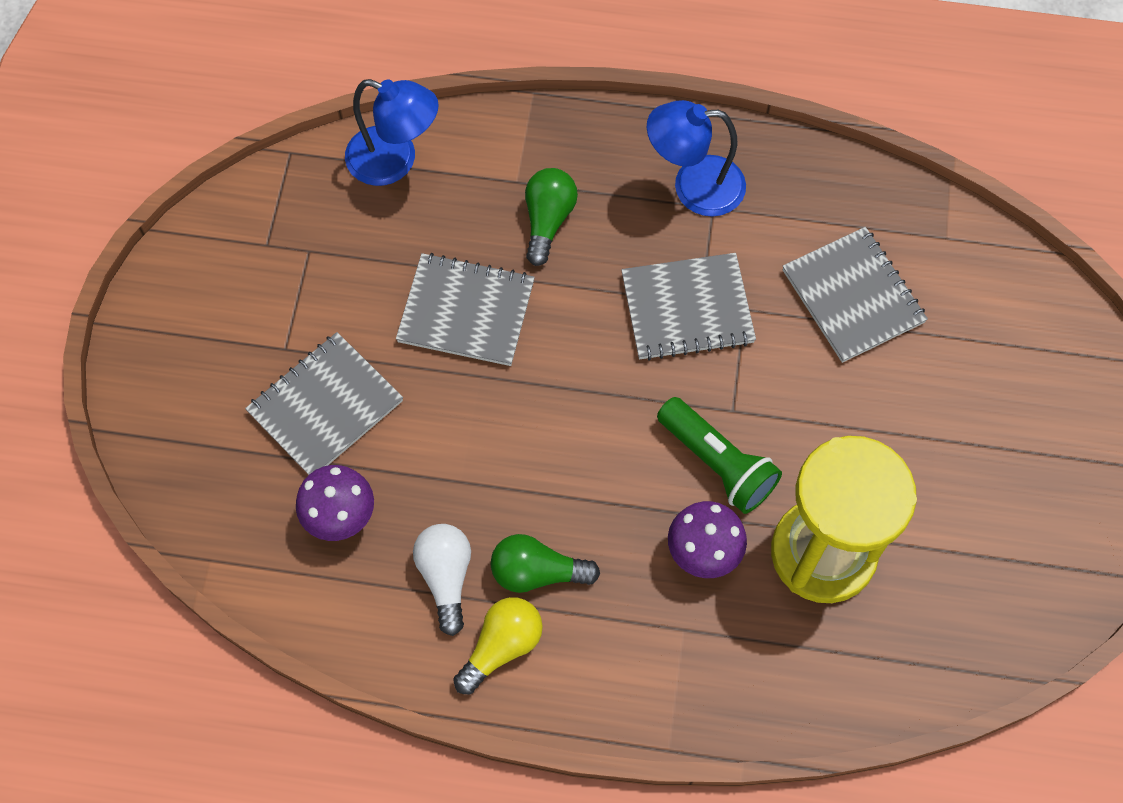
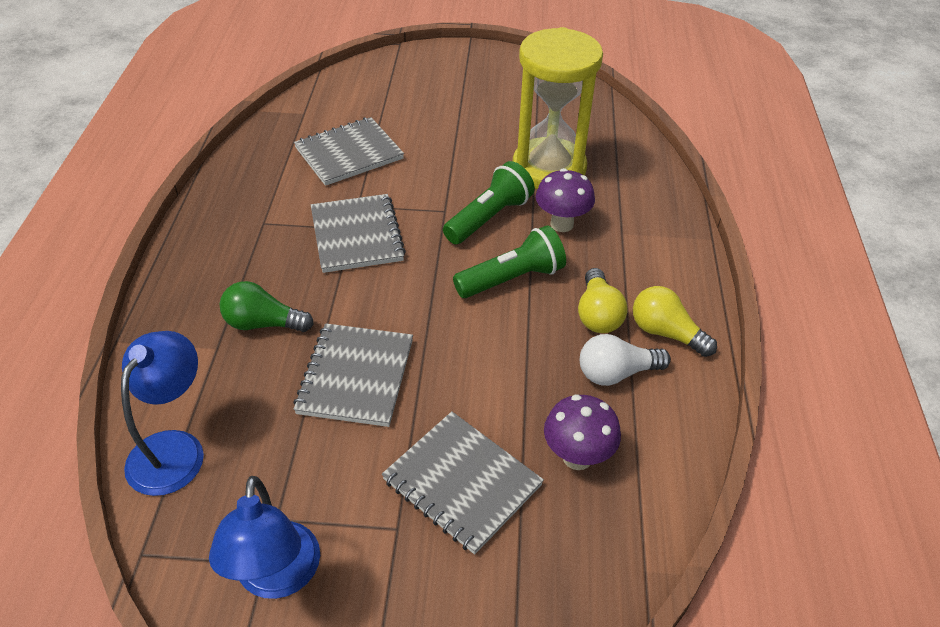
camera: 95 degrees left, 20 degrees down
green light bulb [491,534,600,593] -> yellow light bulb [578,268,628,333]
blue lamp [647,100,746,217] -> blue lamp moved to [209,476,320,599]
none -> green flashlight [453,225,566,298]

